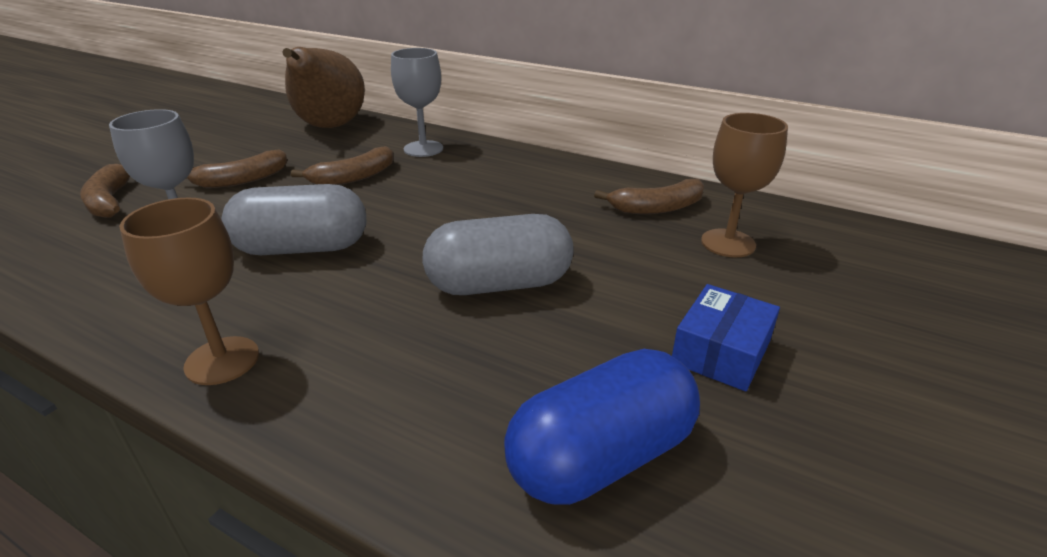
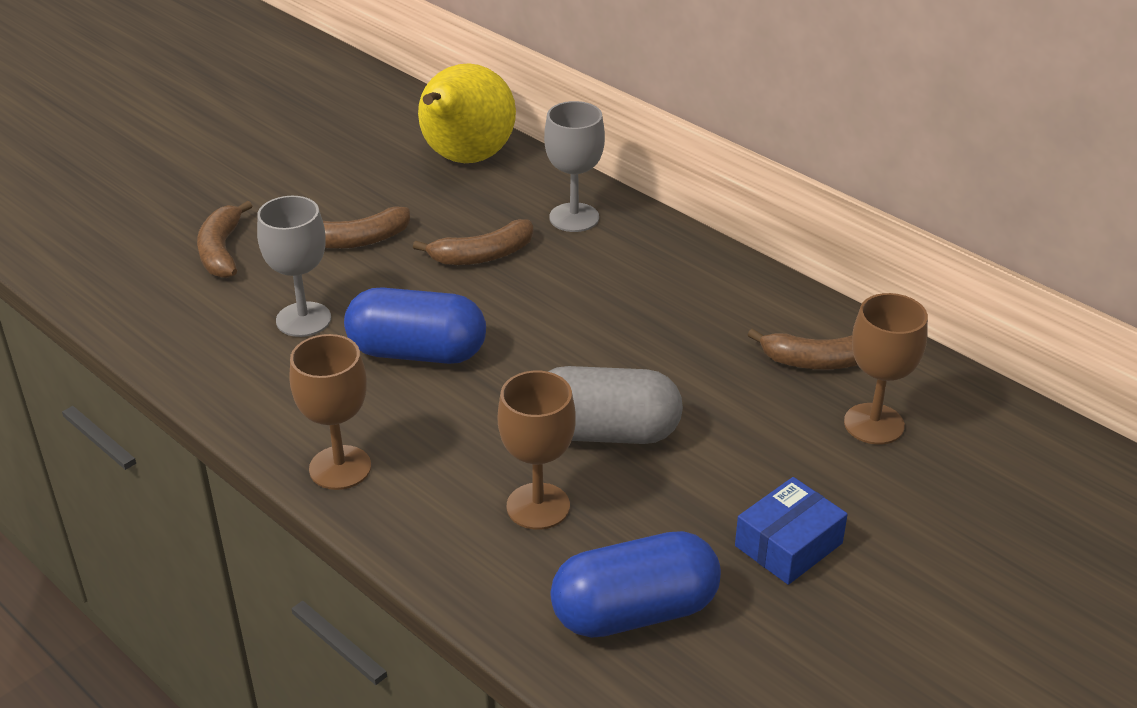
camera: 15 degrees right, 5 degrees up
grey capsule [221,184,366,255] -> blue capsule [344,287,486,364]
brown pear [282,47,365,128] -> yellow pear [418,63,516,163]
none -> brown goblet [498,371,576,530]

